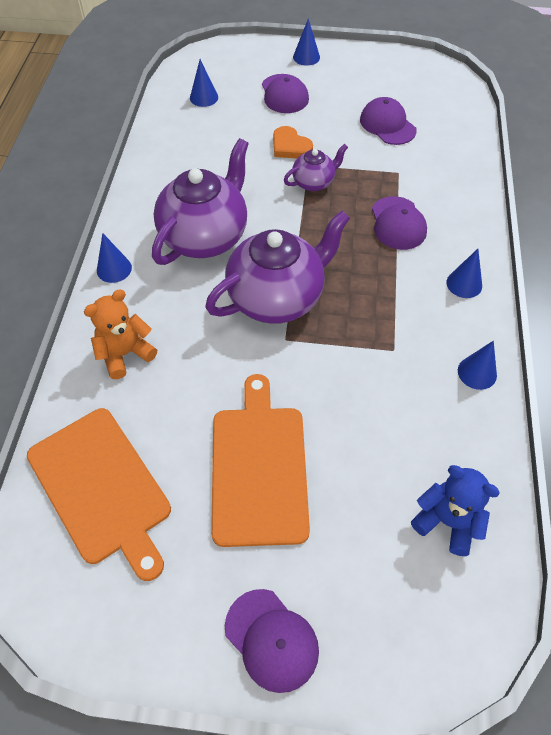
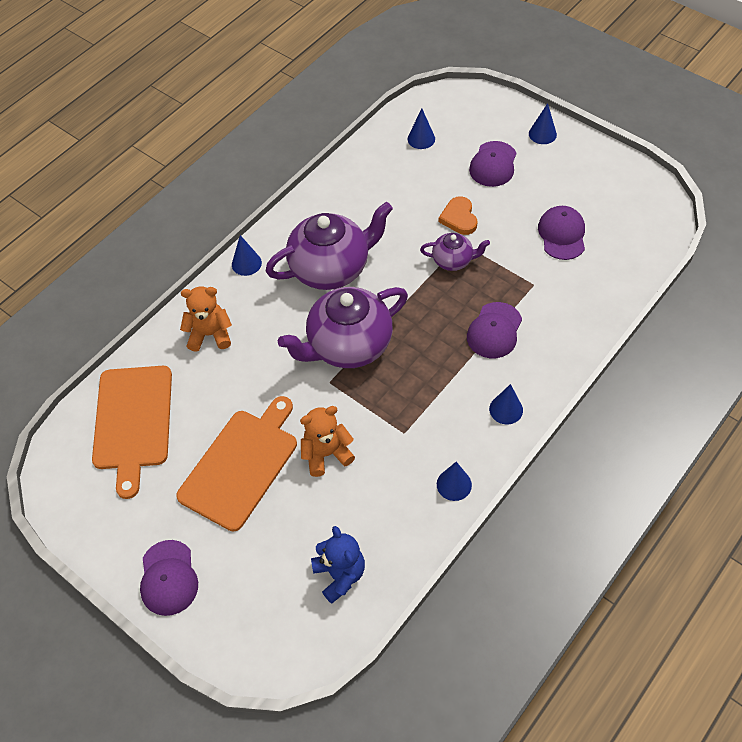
camera: 35 degrees right, 0 degrees up
purple teapot [205,210,350,324] -> purple teapot turned 150 degrees clockwise [278,287,408,368]
none -> orange teddy bear [300,406,355,477]

